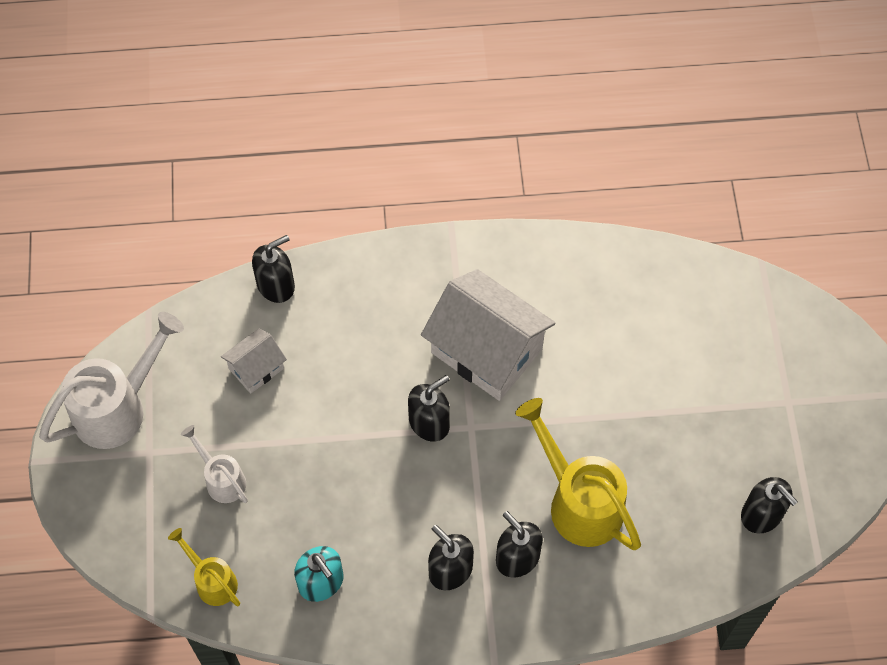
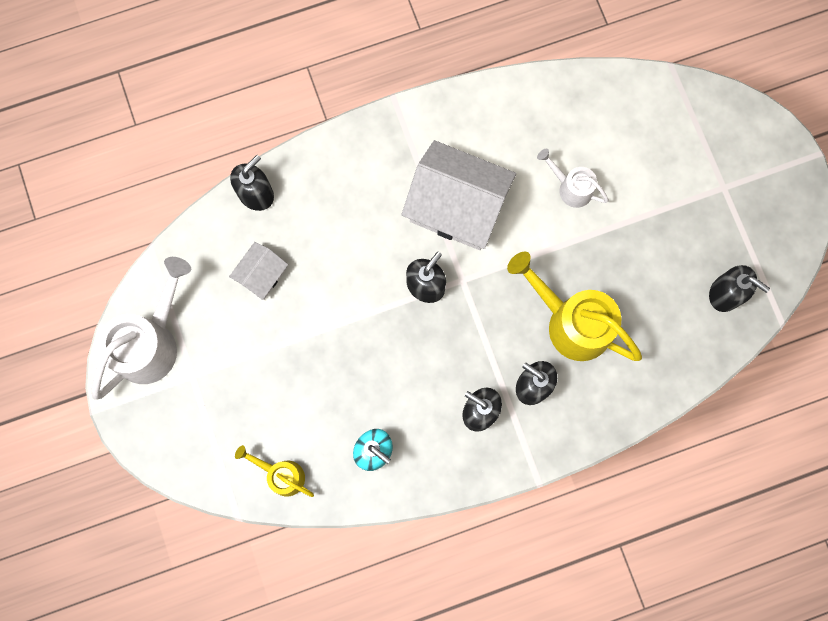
camera: 15 degrees left, 15 degrees up
white watering can [181,425,248,503] -> white watering can moved to [537,149,609,208]

